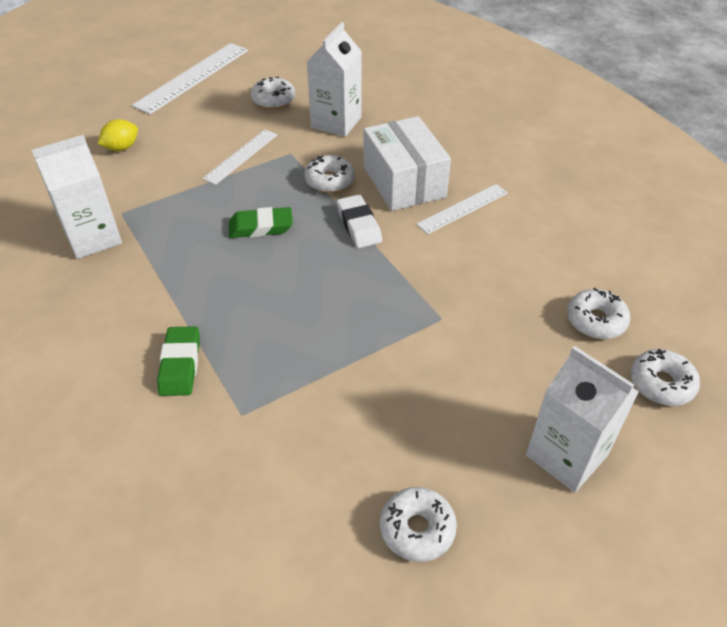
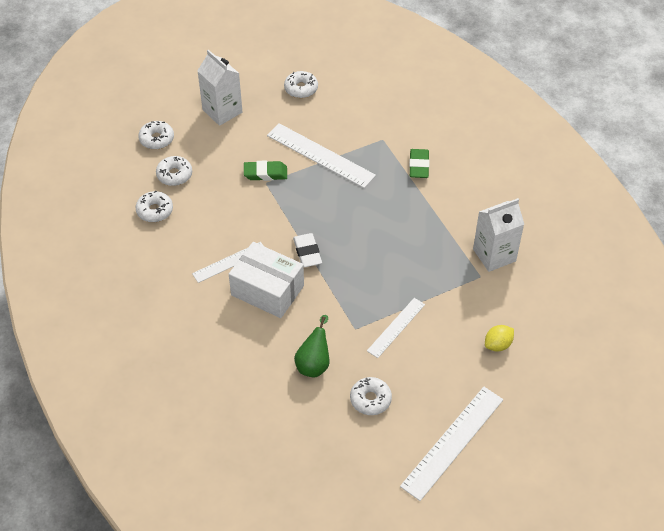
camera: 175 degrees left, 5 degrees up
green eraser [229,207,293,238] -> green eraser moved to [244,161,287,181]
white donut [304,155,355,193] -> white donut moved to [135,191,173,222]
white carton [307,22,362,137] -> green pear [294,315,329,377]
white box [363,116,451,211] -> white box turned 45 degrees counterclockwise [229,242,304,318]
none -> white ruler [267,123,376,188]

